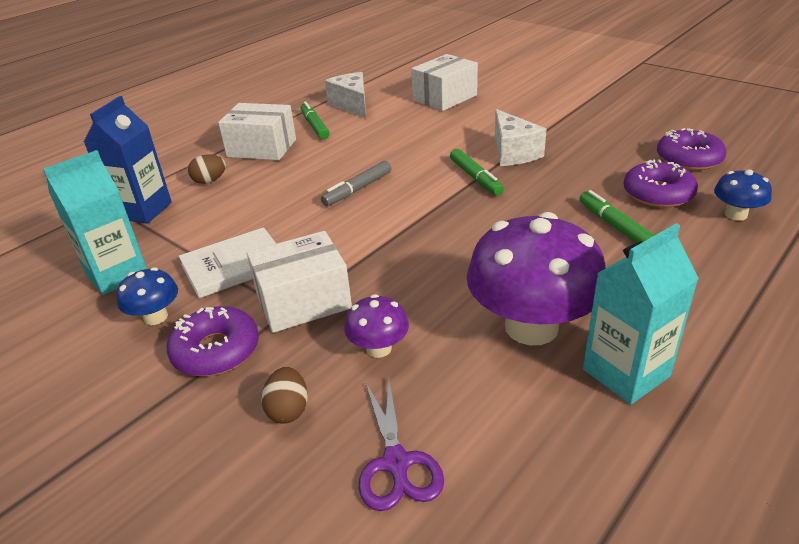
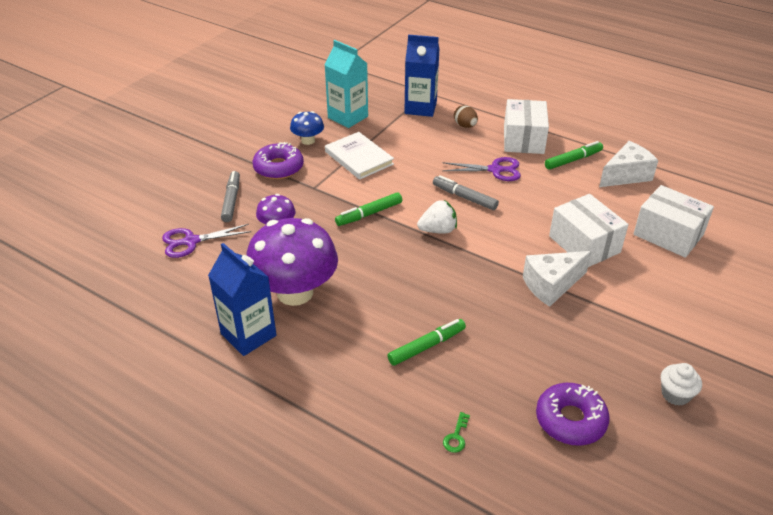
camera: 80 degrees right, 5 degrees up
white box [247,231,352,333] -> white box moved to [549,194,629,267]
brown egg [261,367,308,424] -> grey marker [221,171,240,222]
green marker [450,149,504,195] -> green marker moved to [335,192,402,226]
turquoise carton [583,223,699,404] -> blue carton [208,243,276,356]
purple donut [623,160,698,208] -> none
blue mushroom [714,169,772,221] -> green key [443,412,470,453]
none -> white strawberry [417,200,457,234]
none -> purple scissors [442,157,521,181]
none -> white cupcake [661,363,702,406]

